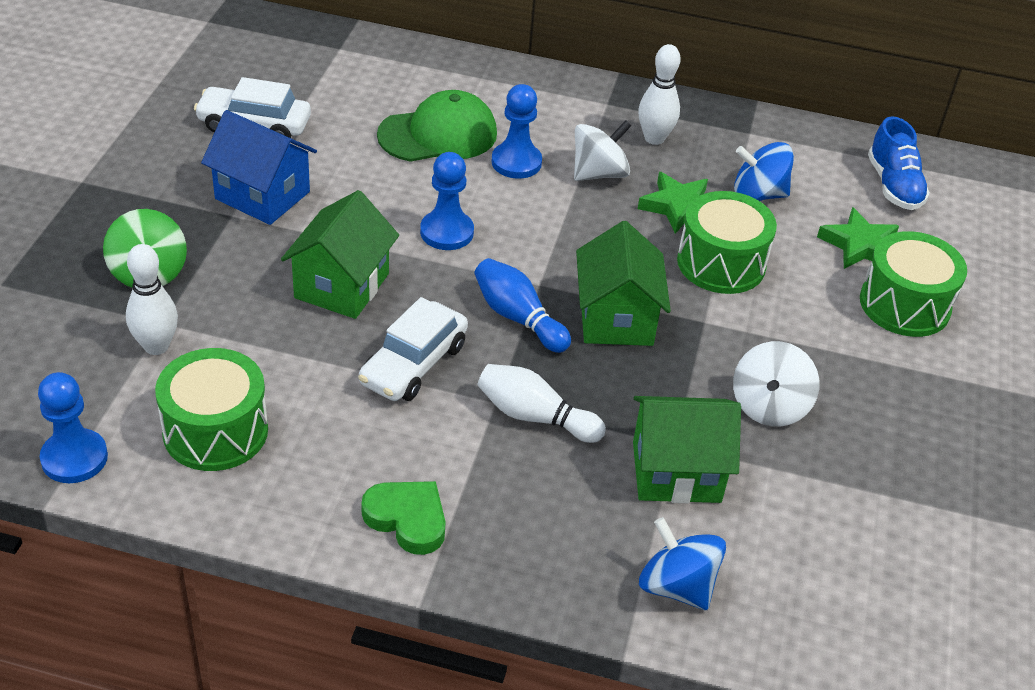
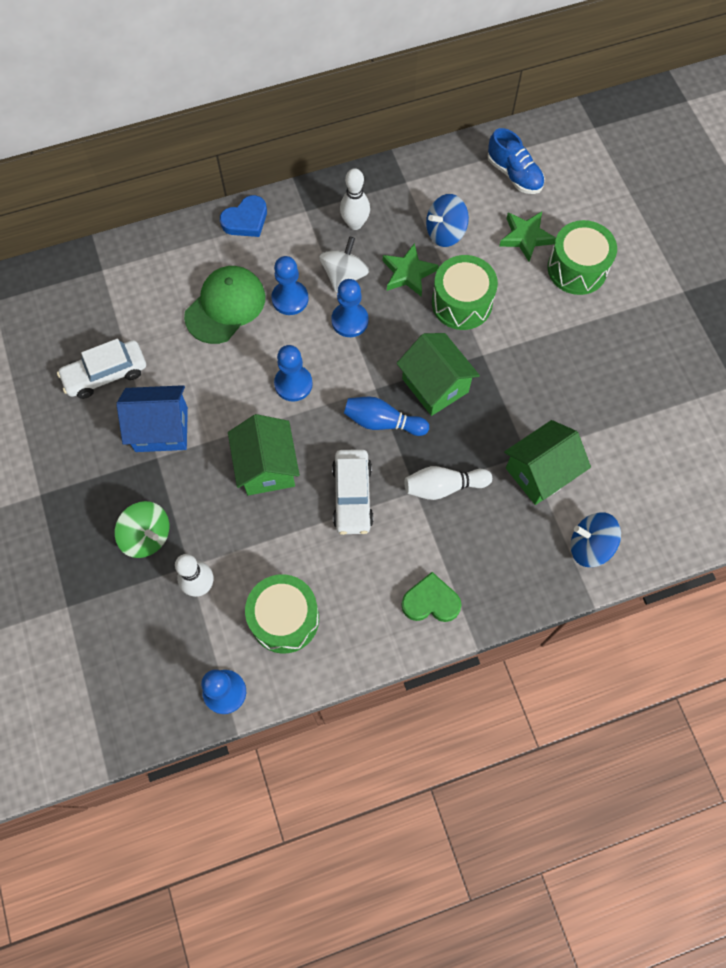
camera: 30 degrees left, 25 degrees up
white spinning top [733,341,819,426] -> none
none -> blue heart [220,195,267,237]
none -> blue pawn [331,279,369,337]

